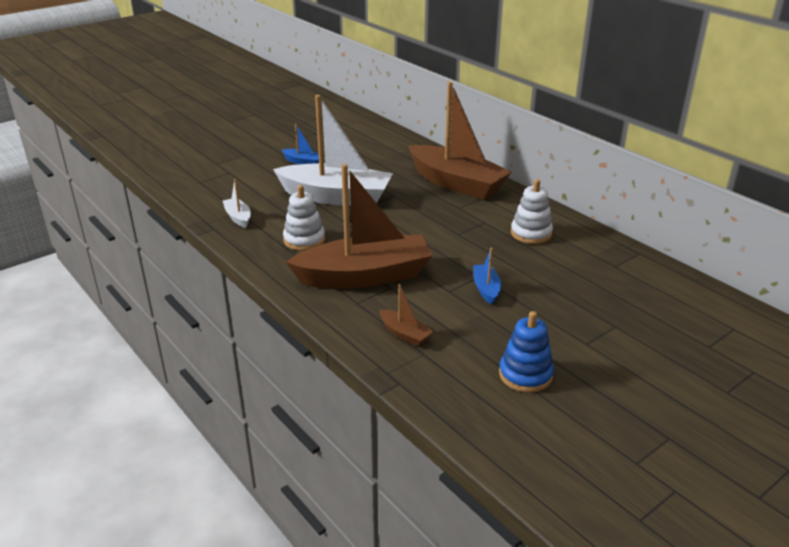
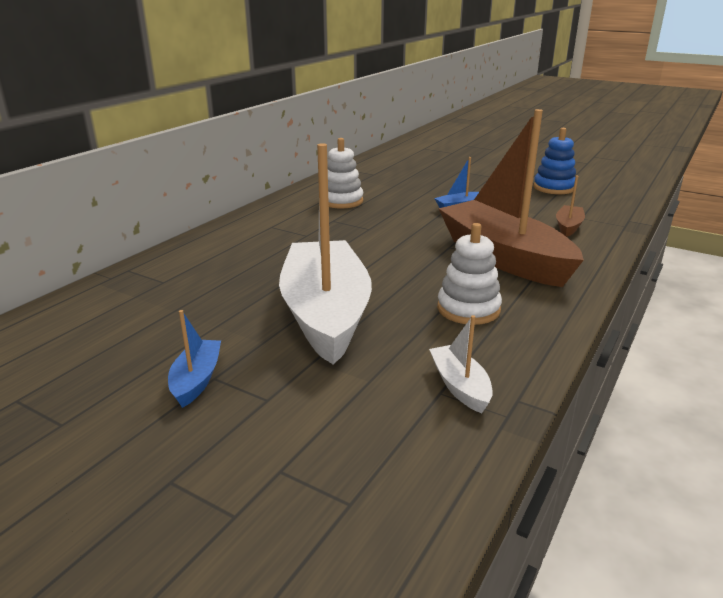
camera: 110 degrees left, 5 degrees down
white boat [223,179,251,228] -> white boat turned 120 degrees clockwise [429,315,493,413]
brown boat [408,81,512,200] -> none

